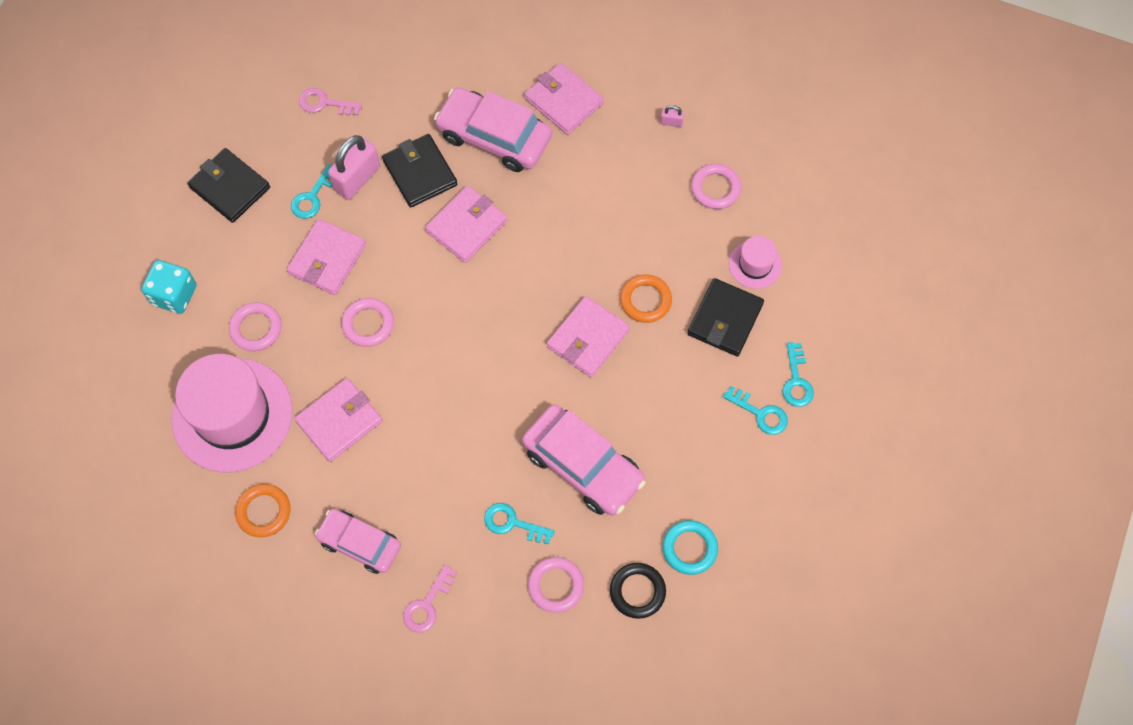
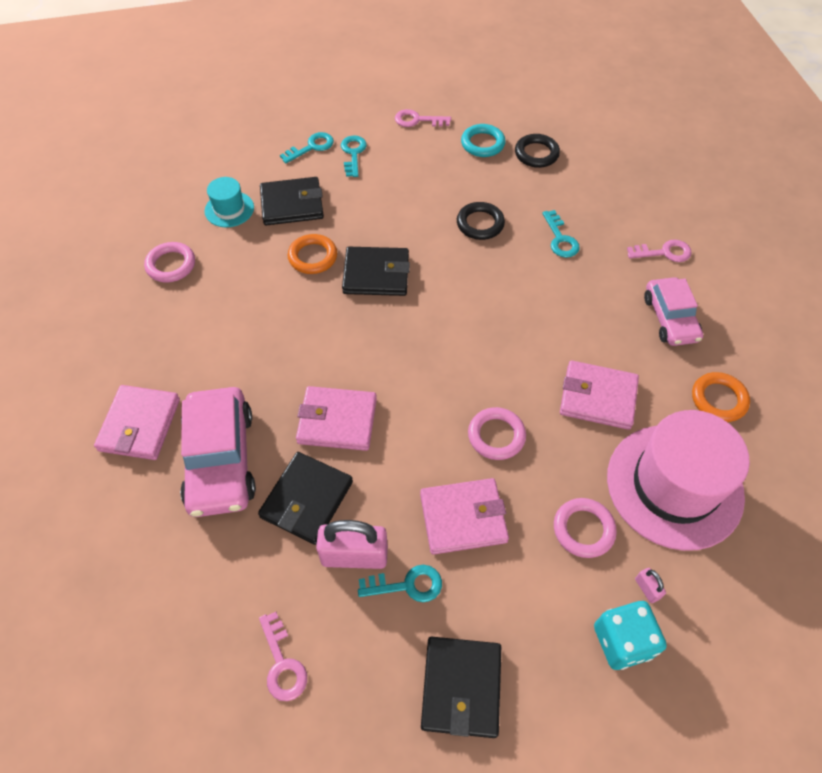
camera: 125 degrees left, 10 degrees down
pink car [522,405,646,516] -> black ring [457,202,505,240]
pink ring [528,557,584,613] -> none
pink wallet [547,296,630,377] -> black wallet [342,247,410,296]
pink padlock [660,105,684,127] -> pink padlock moved to [635,568,666,603]
pink hat [729,236,782,289] -> turquoise hat [205,177,254,227]
none -> pink key [395,109,451,127]

